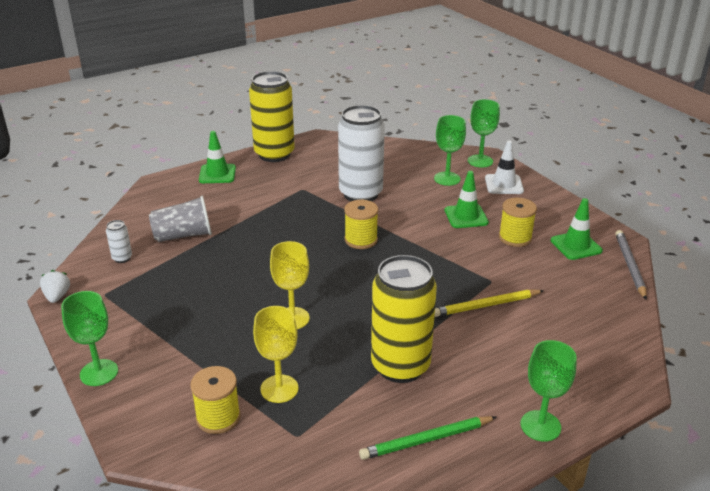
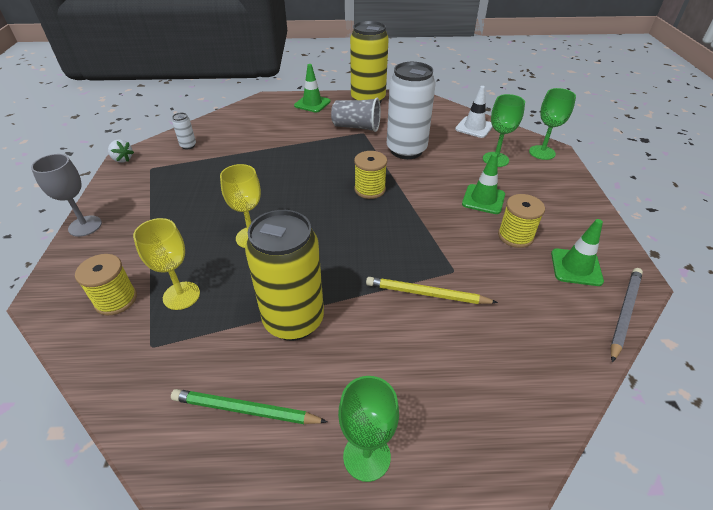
camera: 30 degrees right, 10 degrees up
white strawberry [40,270,70,303] -> white strawberry turned 105 degrees clockwise [108,139,134,163]
green goblet [61,291,118,386] -> grey goblet [31,154,102,237]
grey cup [149,196,212,242] -> grey cup moved to [331,98,381,132]
white traffic cone [485,141,524,194] -> white traffic cone moved to [455,86,493,138]

